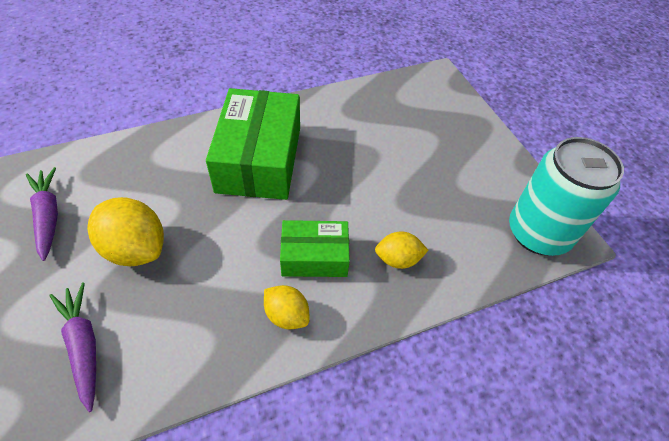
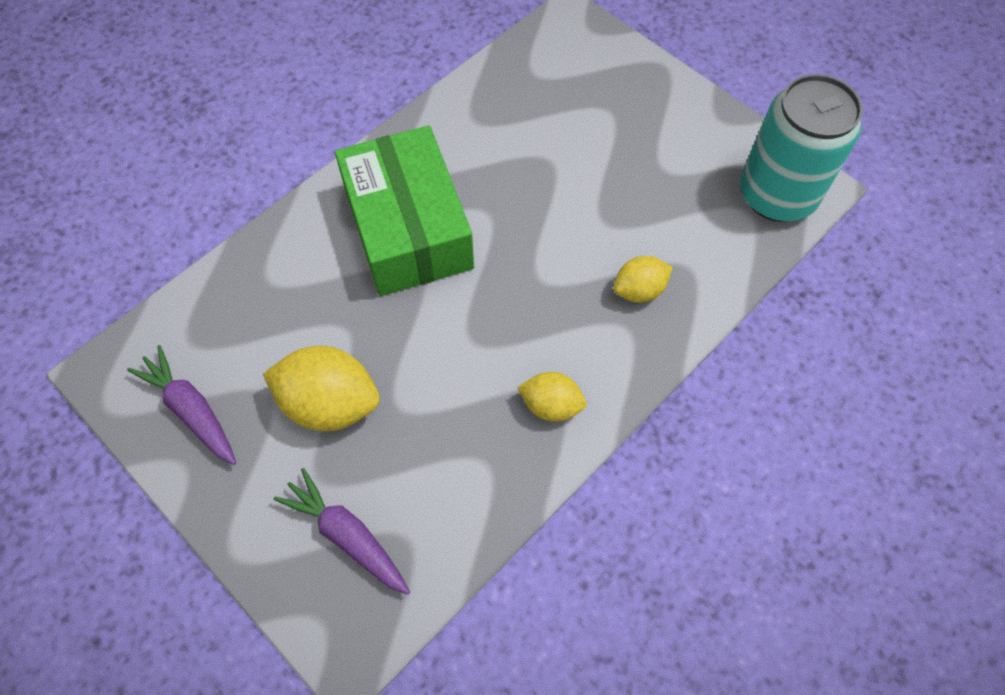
camera: 20 degrees left, 10 degrees up
green box [280,220,350,277] -> none

